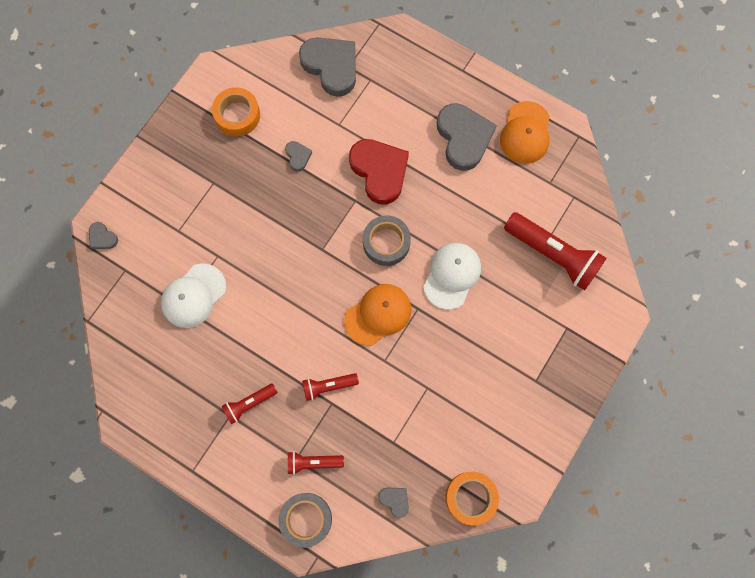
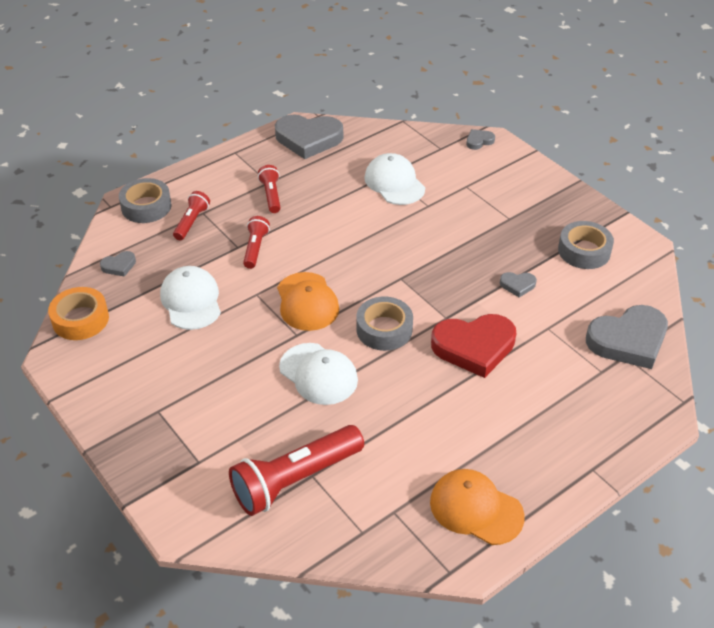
camera: 110 degrees right, 30 degrees down
orange tape [212,87,260,136] -> grey tape [558,221,614,269]
grey heart [437,103,497,171] -> grey heart moved to [275,114,343,159]
none -> white cap [160,266,221,330]

